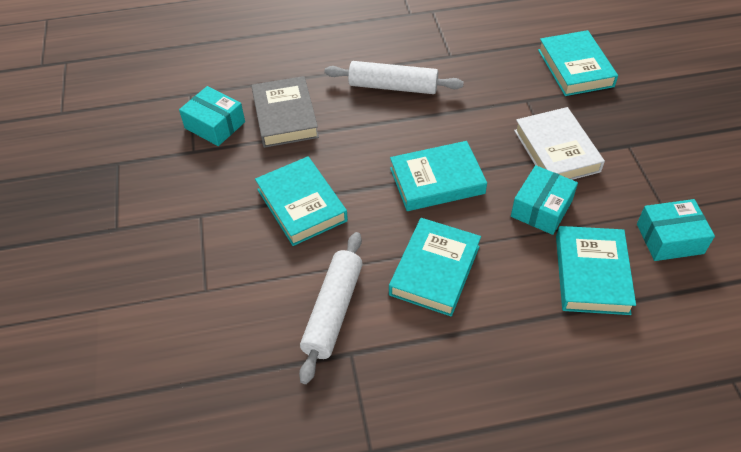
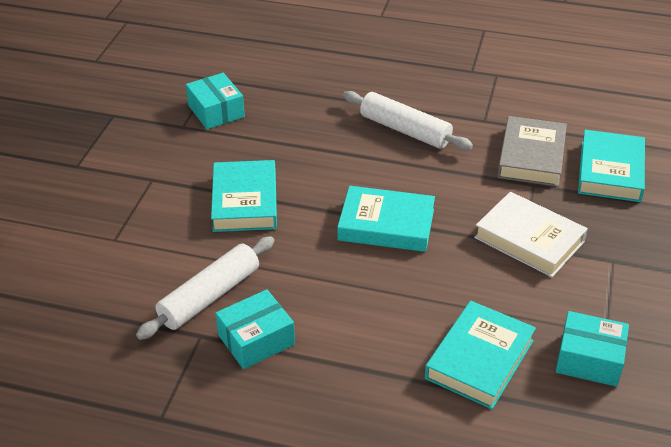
camera: 25 degrees right, 10 degrees down
grey book [251,76,319,148] -> grey book moved to [497,116,567,187]
turquoise book [389,218,481,317] -> none
turquoise box [511,165,578,235] -> turquoise box moved to [215,289,295,369]
white book [514,107,605,180] -> white book turned 60 degrees counterclockwise [474,192,588,277]

